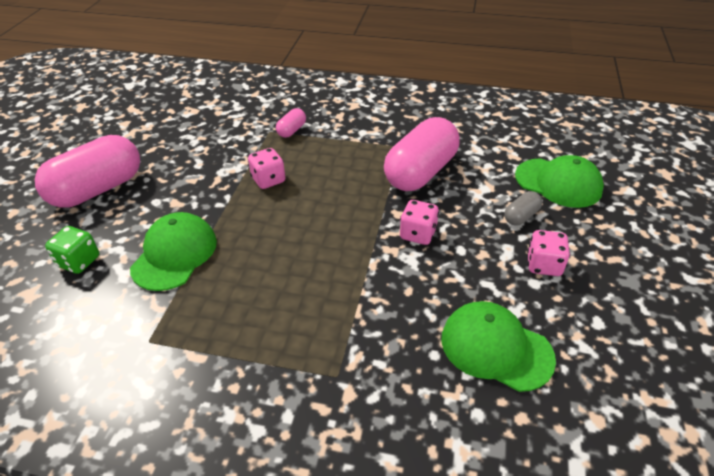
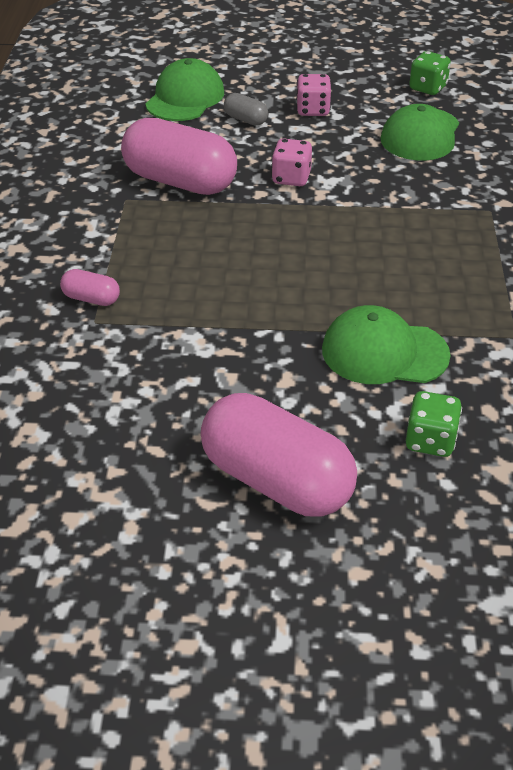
camera: 100 degrees left, 0 degrees up
pink dice [248,148,285,189] -> none
none -> green dice [409,51,451,95]

